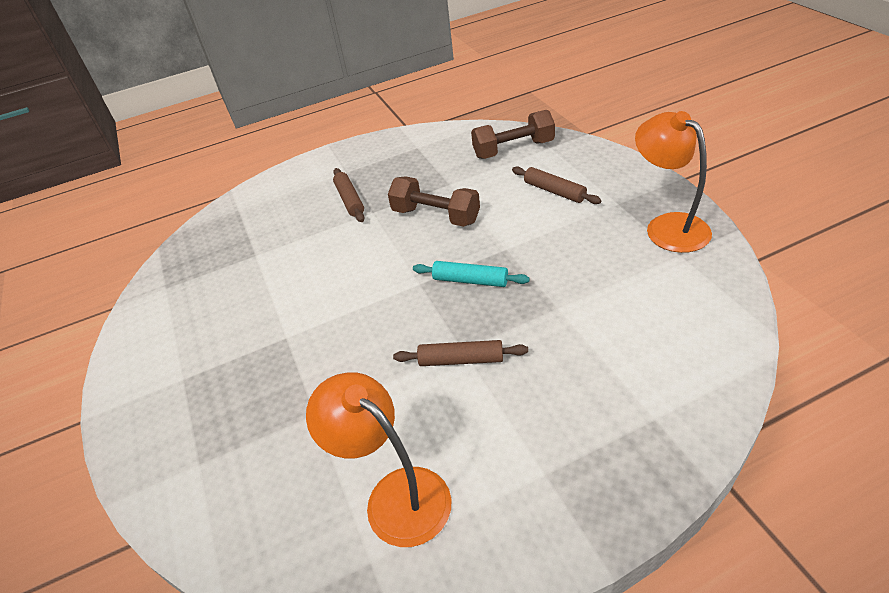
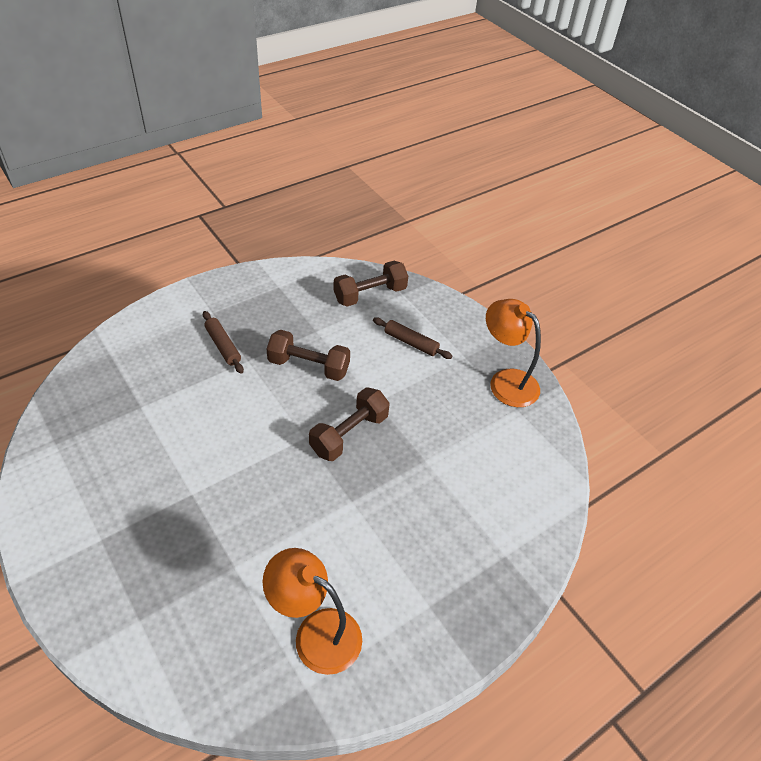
camera: 20 degrees left, 5 degrees up
brown rolling pin [393,340,528,366] -> none
turquoise rolling pin [413,261,530,287] -> brown dumbbell [309,387,390,461]

